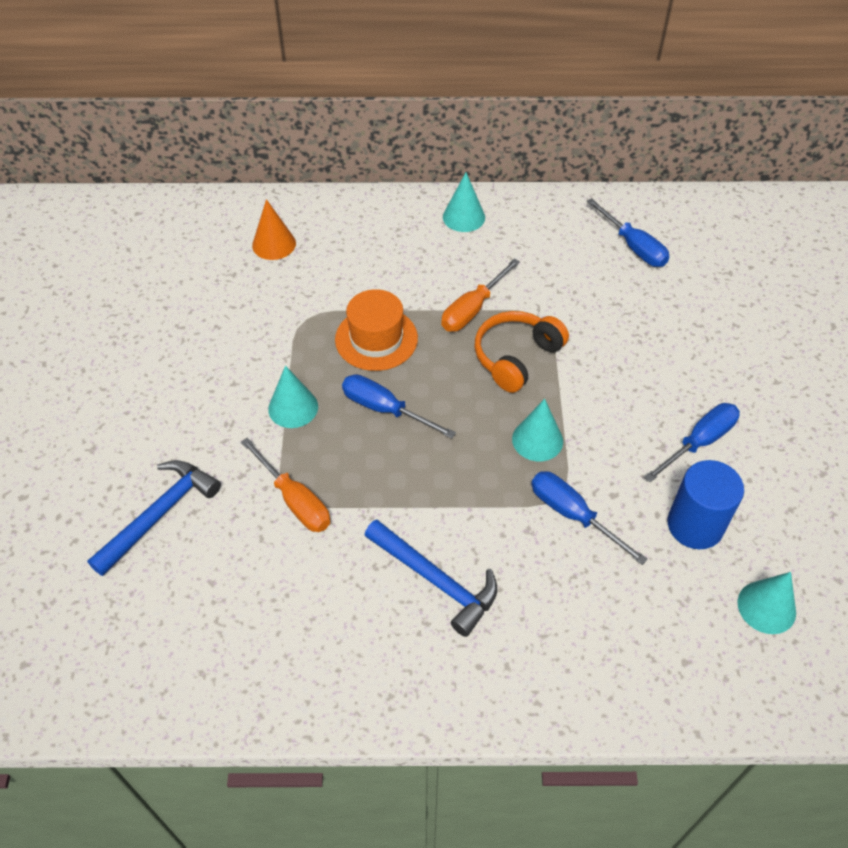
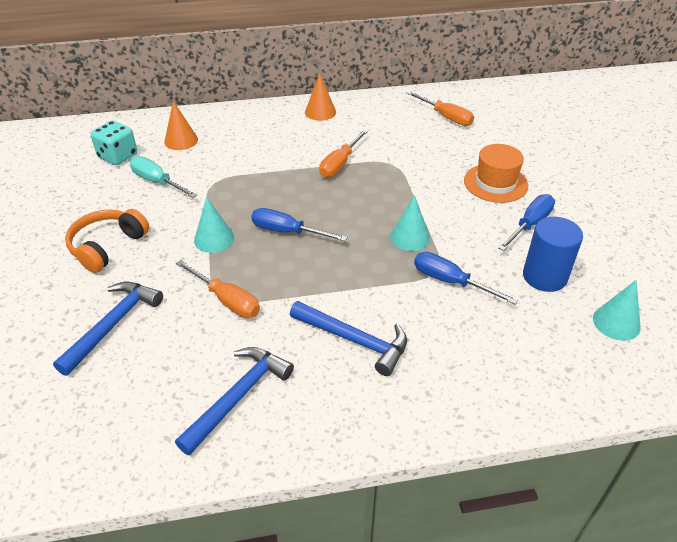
camera: 10 degrees left, 10 degrees down
orange hat [335,289,418,371] -> orange hat moved to [464,144,528,203]
turquoise cone [443,172,485,232] -> orange cone [305,73,336,121]
orange headphones [475,311,569,393] -> orange headphones moved to [65,209,149,273]
blue screwdriver [587,198,669,267] -> orange screwdriver [407,91,474,126]
none -> turquoise dice [91,121,137,165]
none -> turquoise screwdriver [130,156,197,198]
none -> blue hammer [175,347,294,455]

